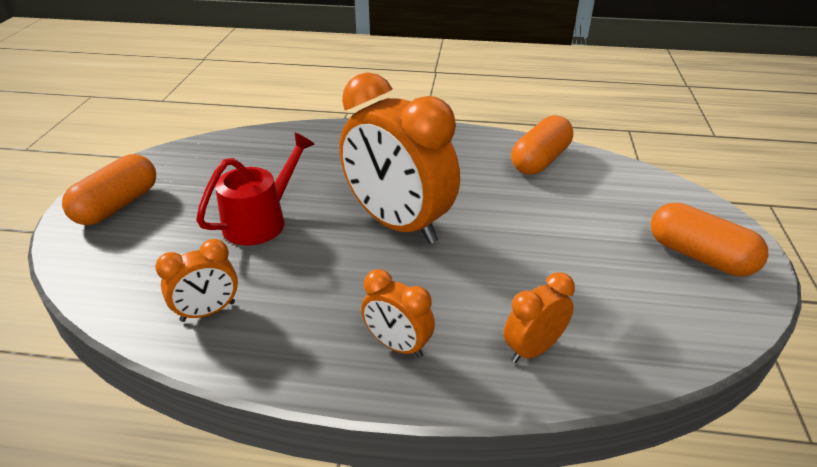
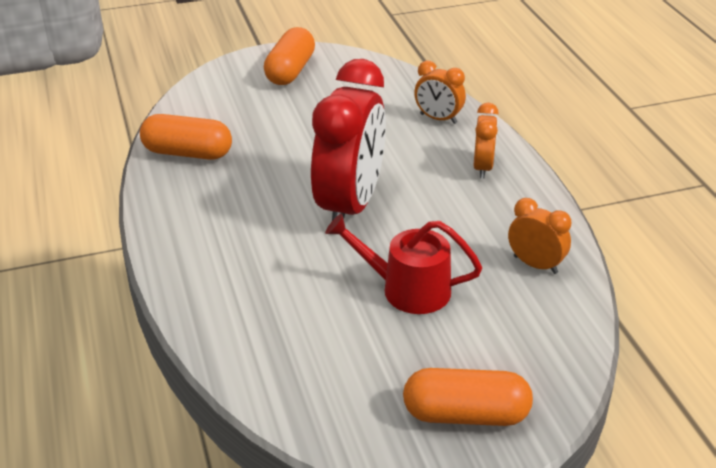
camera: 115 degrees left, 0 degrees up
orange clock [339,72,460,244] -> red clock [311,59,386,221]

